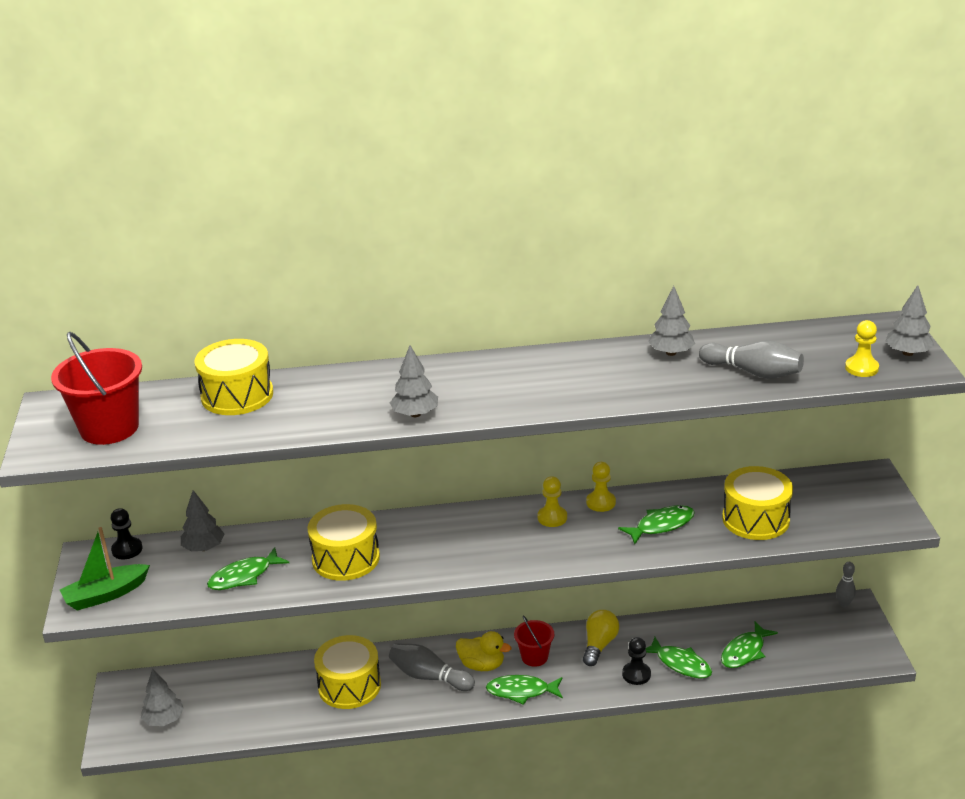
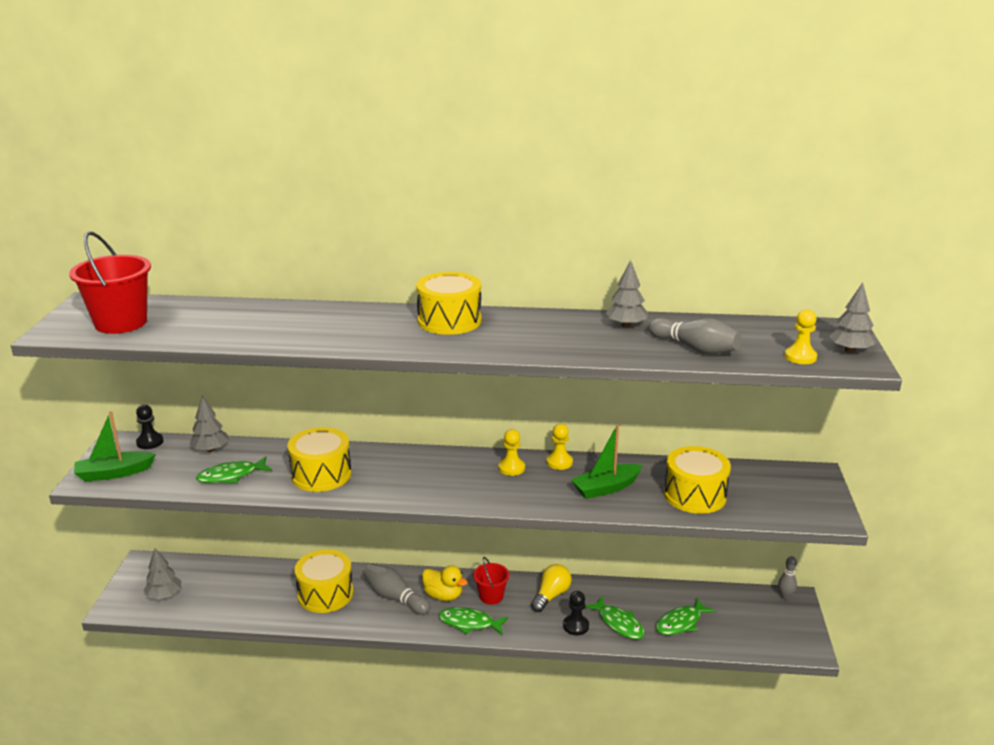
camera: 10 degrees right, 5 degrees down
yellow drum [194,339,273,415] -> yellow drum moved to [416,272,482,335]
grey tree [390,346,438,417] -> none
green fish [618,505,695,544] -> green boat [571,424,643,499]

